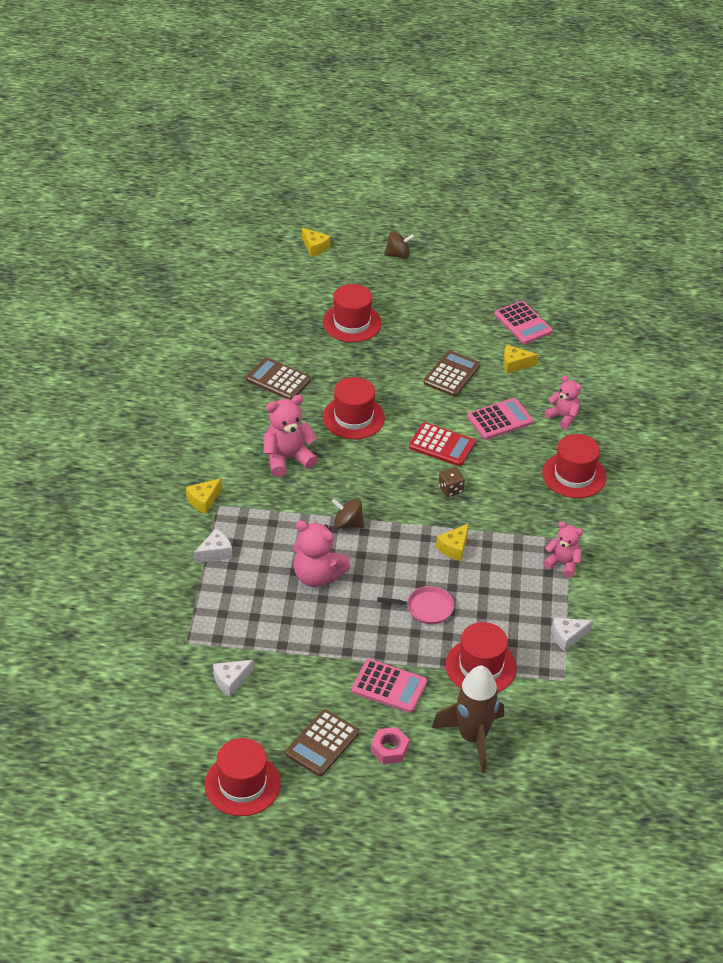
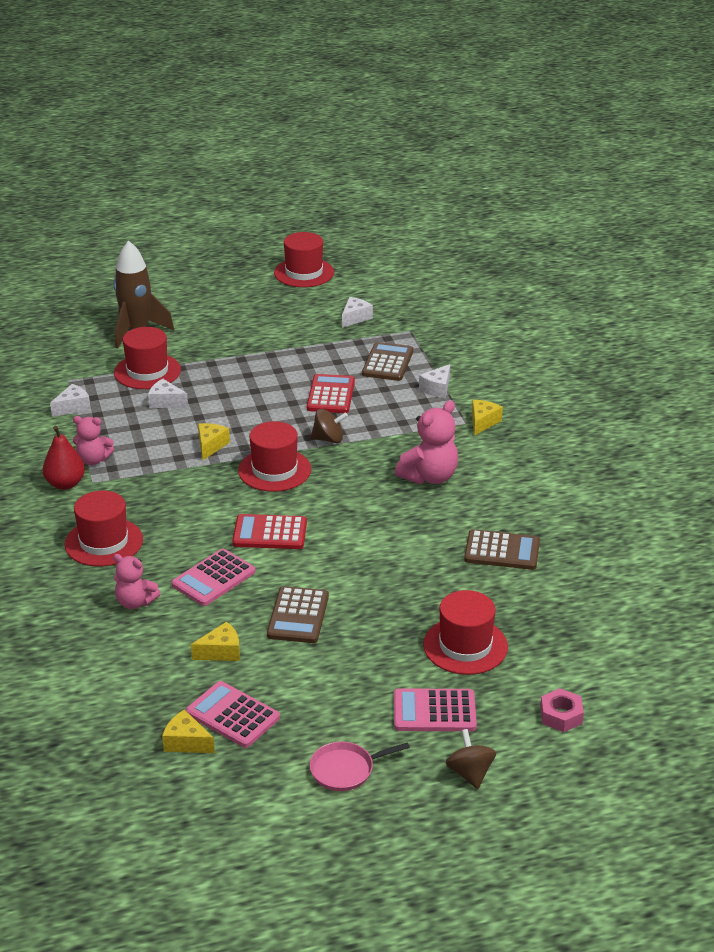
camera: 160 degrees right, 10 degrees down
brown calculator [285,709,359,776] -> brown calculator moved to [362,342,413,381]
pink teddy bear [293,520,350,587] -> red calculator [307,374,355,413]
yellow cheese [302,227,331,257] -> yellow cheese moved to [162,709,215,753]
red hat [323,377,385,439] -> red hat moved to [238,421,311,492]
pink calculator [352,659,427,713] -> pink calculator moved to [394,688,477,731]
pink nut [371,727,409,764] -> pink nut moved to [540,688,584,732]
pink pan [377,586,454,624] -> pink pan moved to [310,741,410,791]
brown spinning top [384,231,415,259] -> brown spinning top turned 105 degrees clockwise [445,729,496,789]
brown dice [438,467,465,497] -> none
none -> red pear [42,426,85,490]
none -> white cheese [148,379,188,408]

